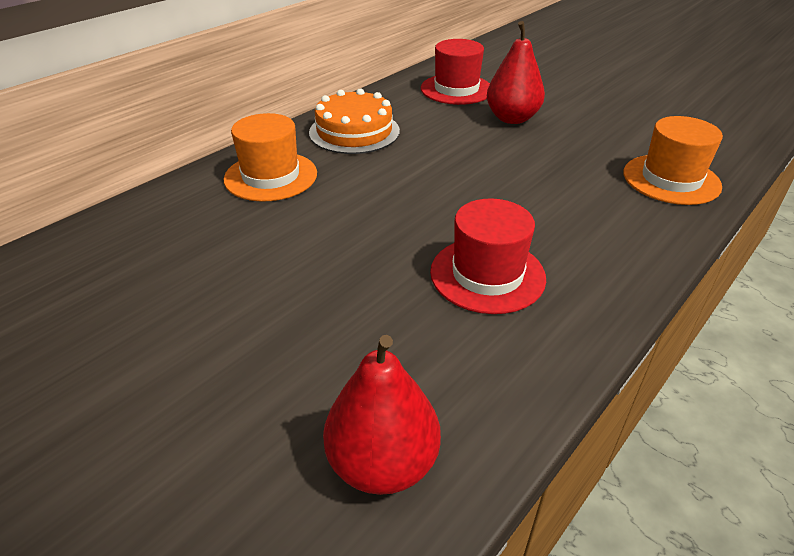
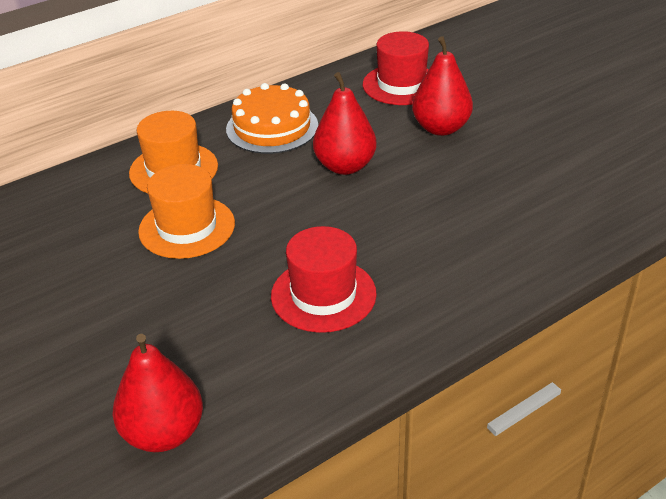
camera: 15 degrees right, 0 degrees up
orange hat [623,116,723,205] -> orange hat moved to [138,164,235,259]
none -> red pear [313,72,377,175]

